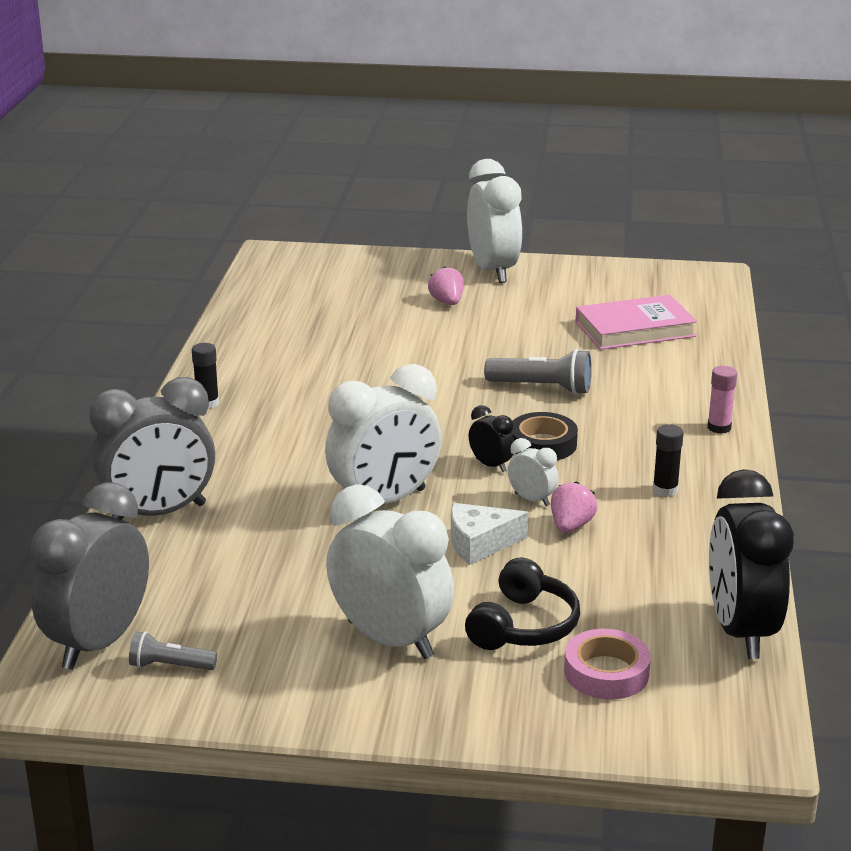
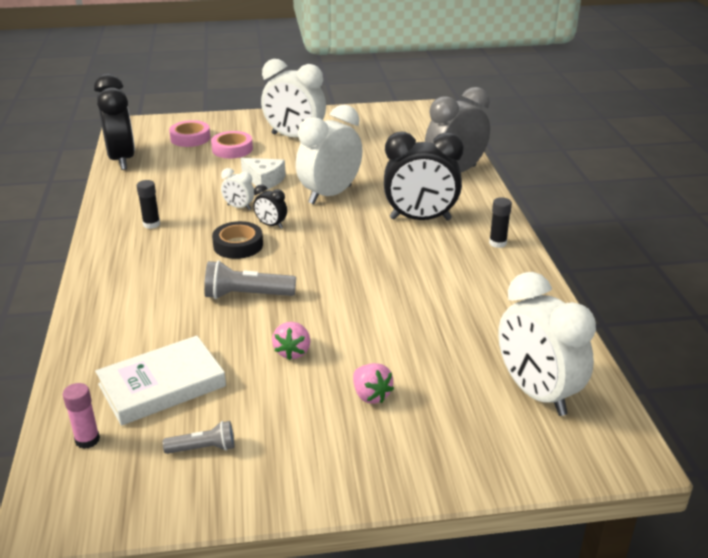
camera: 165 degrees right, 5 degrees up
grey clock [30,482,149,670] -> none
grey flashlight [129,631,217,670] -> grey flashlight moved to [163,421,234,454]
white cheese [451,503,528,565] -> white cheese turned 60 degrees clockwise [241,158,286,190]
black headphones [465,557,580,650] -> pink tape [211,131,253,158]
white clock [467,159,522,283] -> white clock moved to [498,272,596,416]
pink strawberry [551,481,597,533] -> pink strawberry moved to [272,322,310,360]
pink book [575,295,697,350] -> white book [95,336,226,426]
pink glue stick [708,366,737,434] -> pink glue stick moved to [63,383,100,449]
none -> black clock [384,132,464,221]

